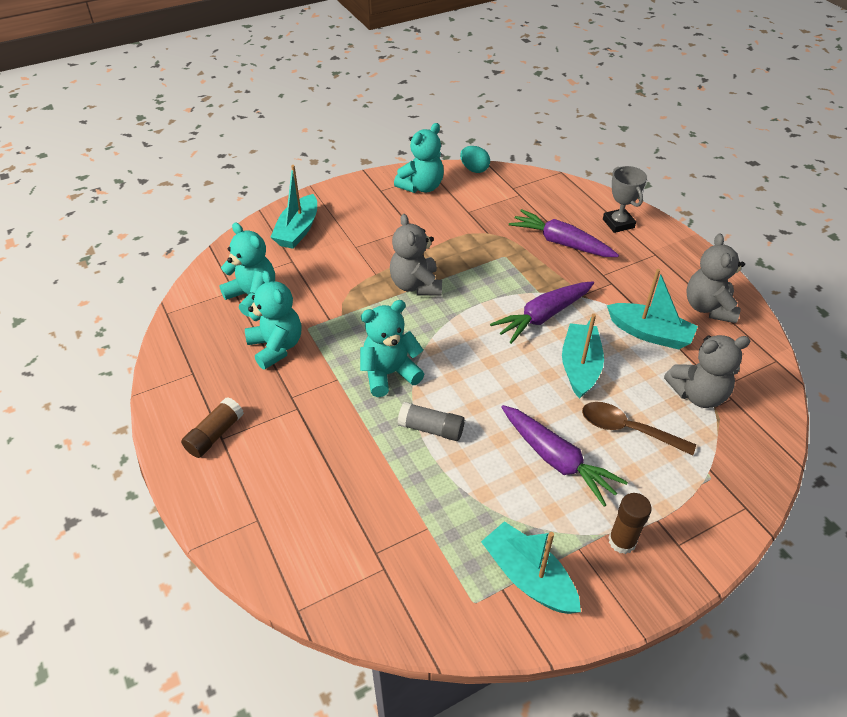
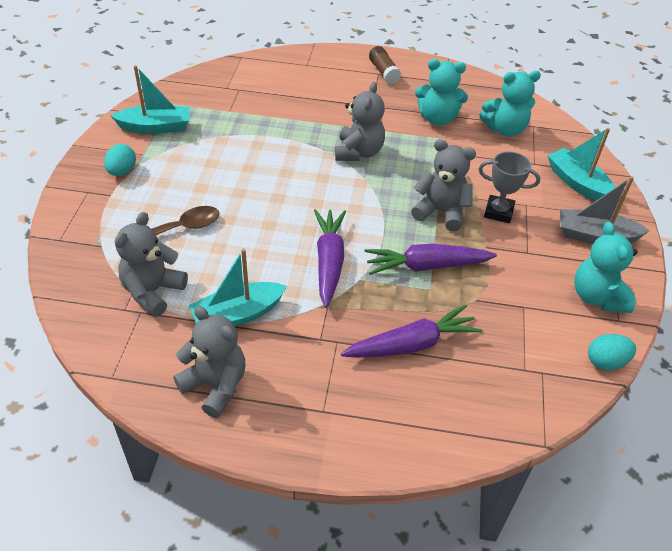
camera: 125 degrees right, 0 degrees up
turquoise teddy bear [360,300,424,397] -> grey teddy bear [335,82,385,161]
grey glue stick [398,402,465,441] -> none
purple carrot [501,405,628,506] -> purple carrot moved to [365,244,497,275]
turquoise boat [562,314,604,399] -> none
grey trophy [603,166,647,233] -> grey trophy moved to [479,152,540,223]
brown glue stick [608,493,652,554] -> turquoise egg [104,144,136,176]
none -> grey boat [560,176,650,244]

